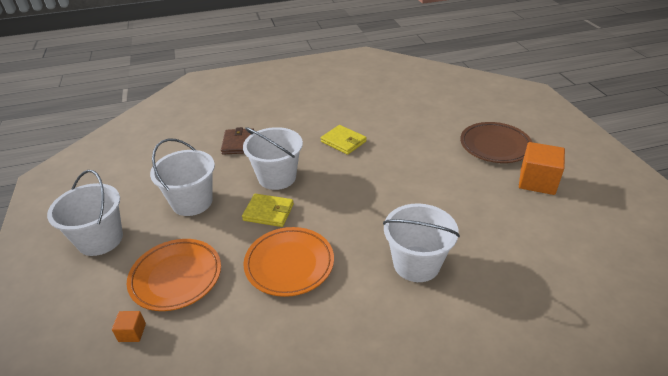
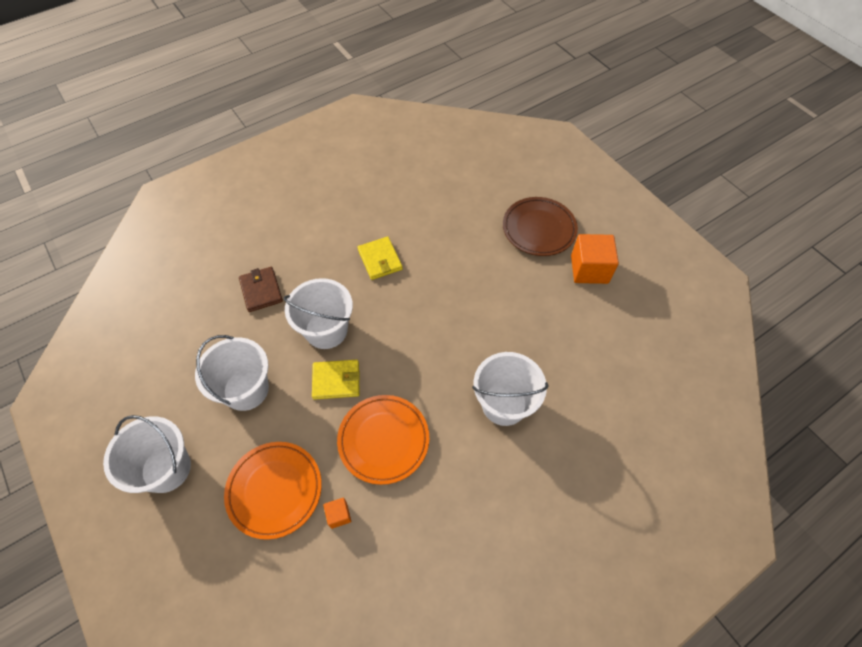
camera: 20 degrees left, 20 degrees up
orange cube [112,311,146,342] -> orange cube moved to [323,497,351,529]
yellow wallet [321,125,367,155] -> yellow wallet turned 45 degrees clockwise [358,236,403,280]

